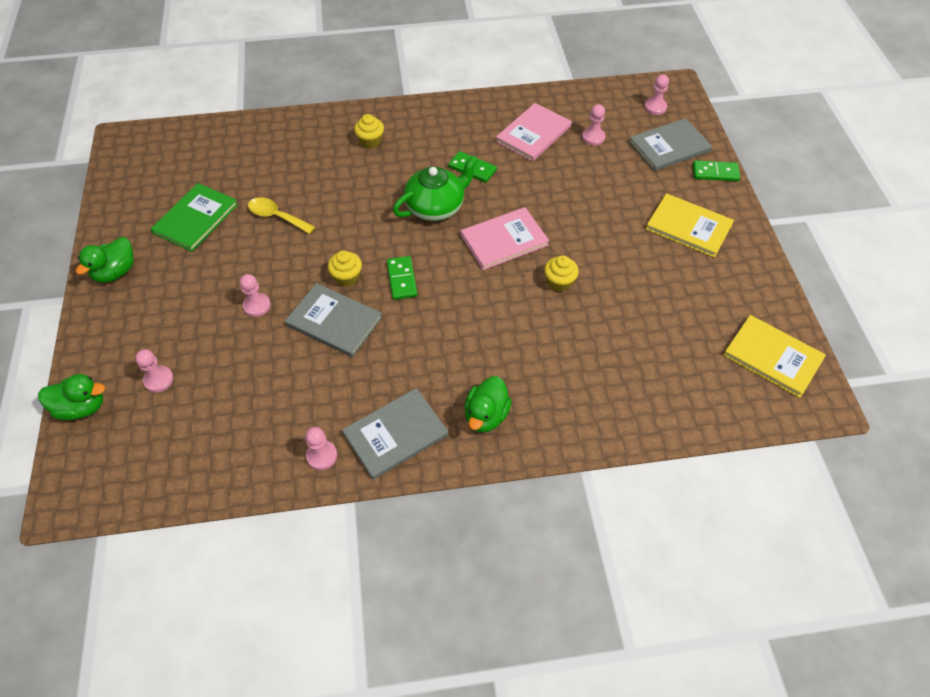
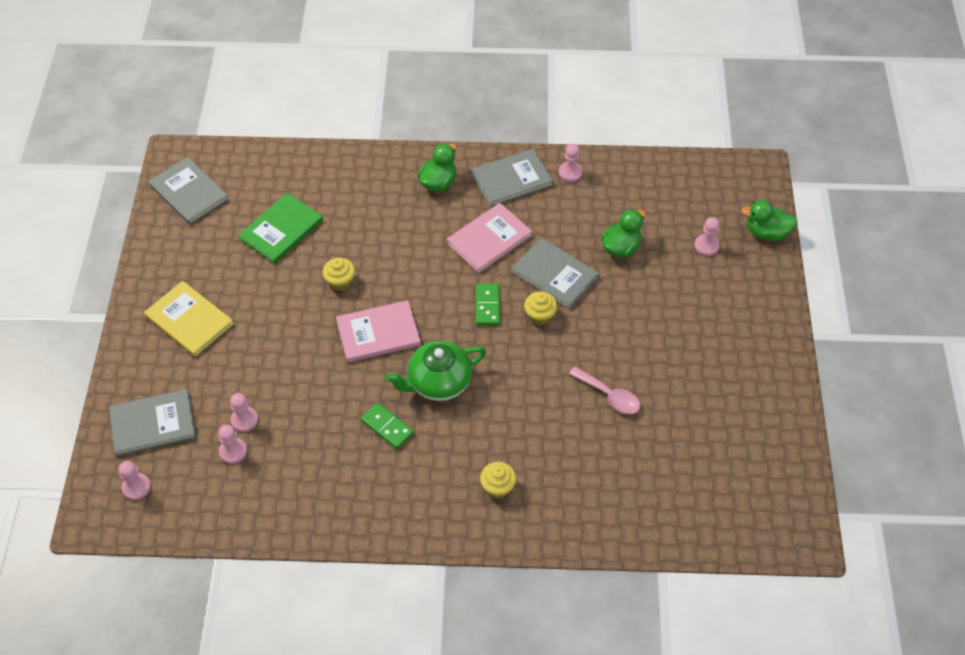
camera: 170 degrees left, 0 degrees up
green duck [76,237,133,283] -> green duck moved to [601,209,646,257]
green book [151,183,238,252] -> green book moved to [238,193,323,264]
pink pawn [240,274,271,317] -> pink pawn moved to [230,393,258,432]
yellow spoon [248,197,315,234] -> pink spoon [569,367,641,414]
pink book [496,103,572,162] -> pink book moved to [447,203,532,273]
green domino [693,160,740,181] -> none
yellow book [723,315,826,398] -> grey book [148,157,229,225]

